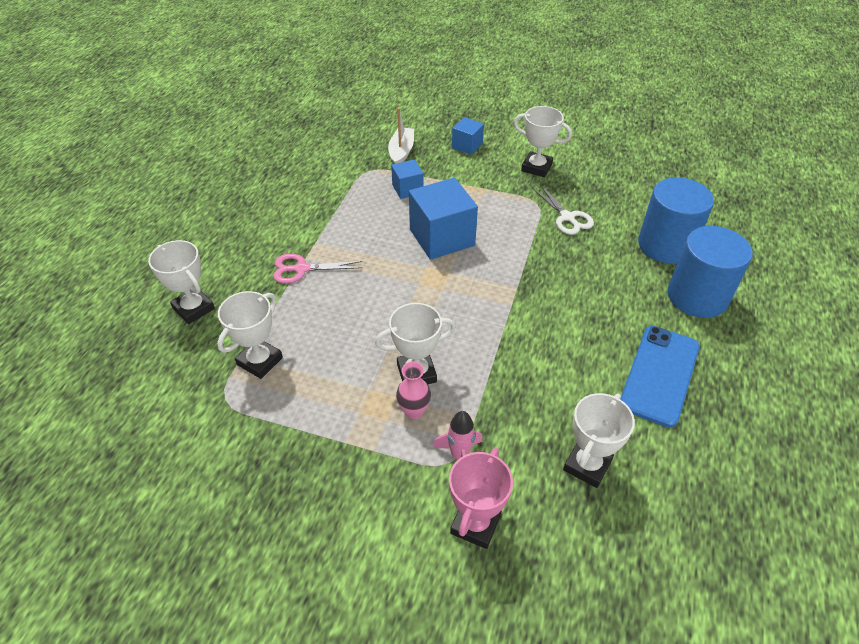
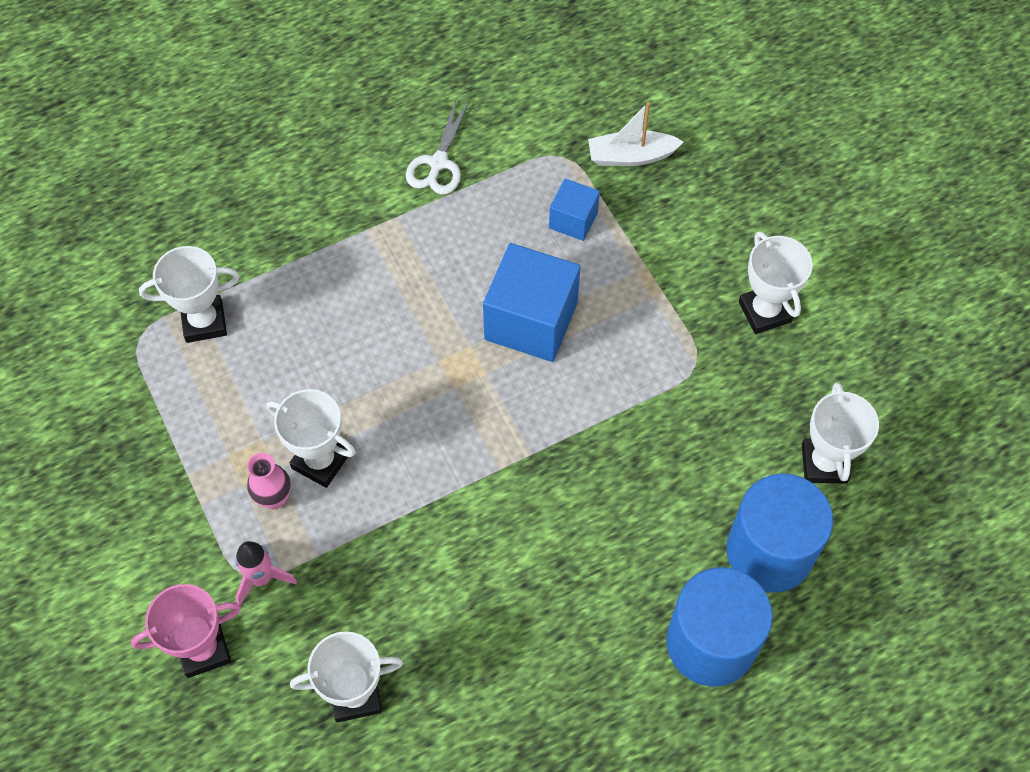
camera: 45 degrees right, 15 degrees up
white trophy [148,240,215,324] -> white trophy moved to [802,382,879,484]
pink scissors [273,254,362,284] -> none
white boat [388,108,414,164] -> white boat turned 150 degrees counterclockwise [588,102,683,166]
blue cube [452,117,484,155] -> none
white scissors [532,184,594,235] -> white scissors moved to [406,100,469,195]
blue phone [620,326,700,428] -> none

